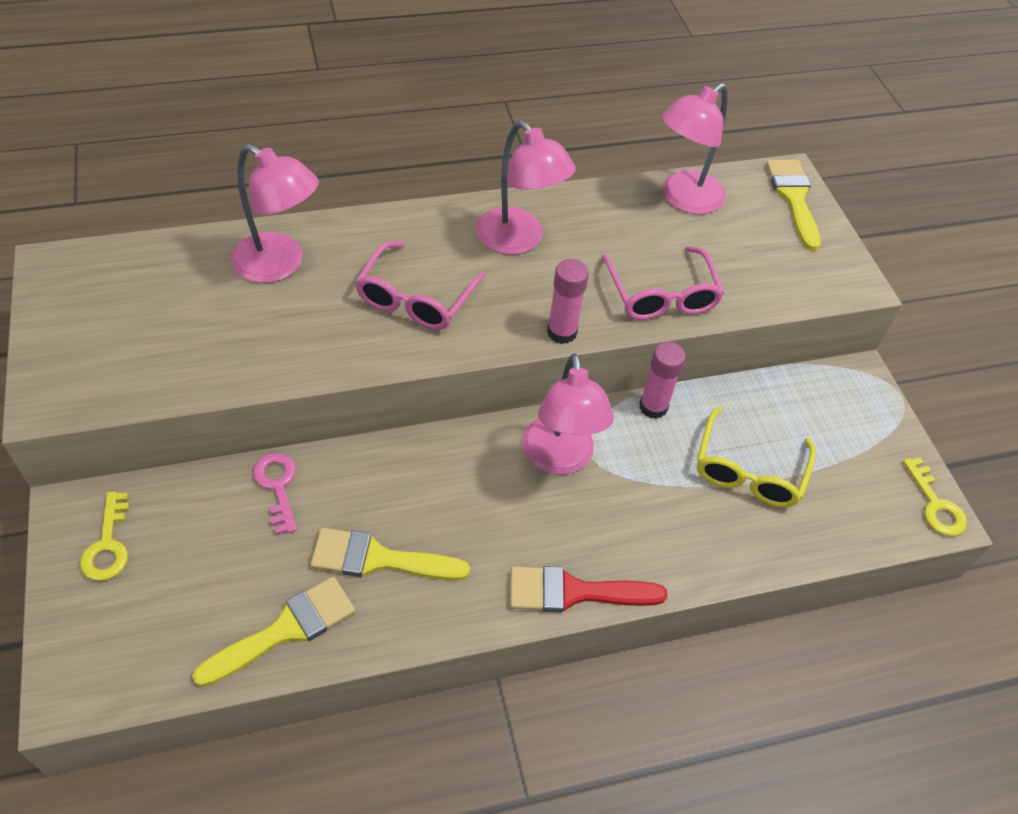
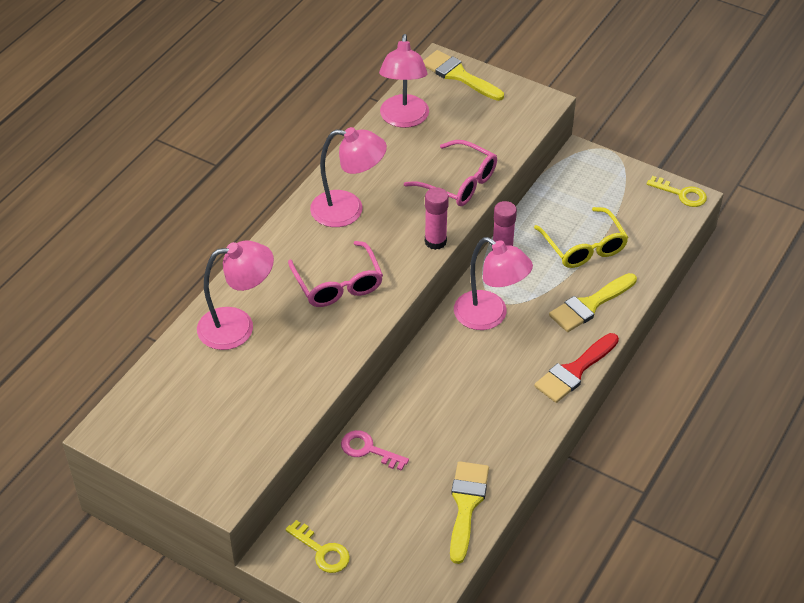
camera: 40 degrees left, 5 degrees down
yellow brush [310,528,470,581] -> yellow brush moved to [549,273,637,332]

